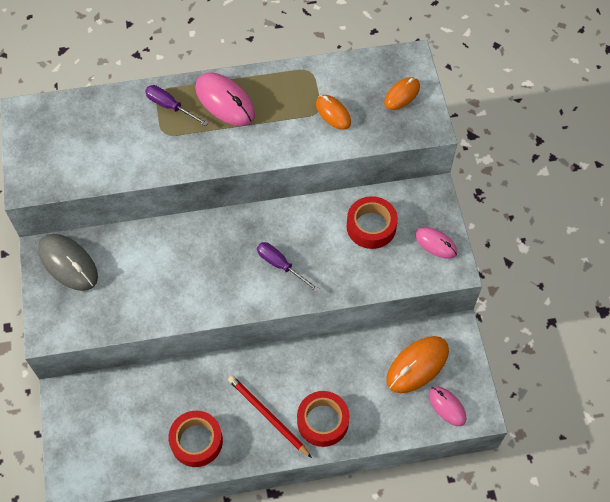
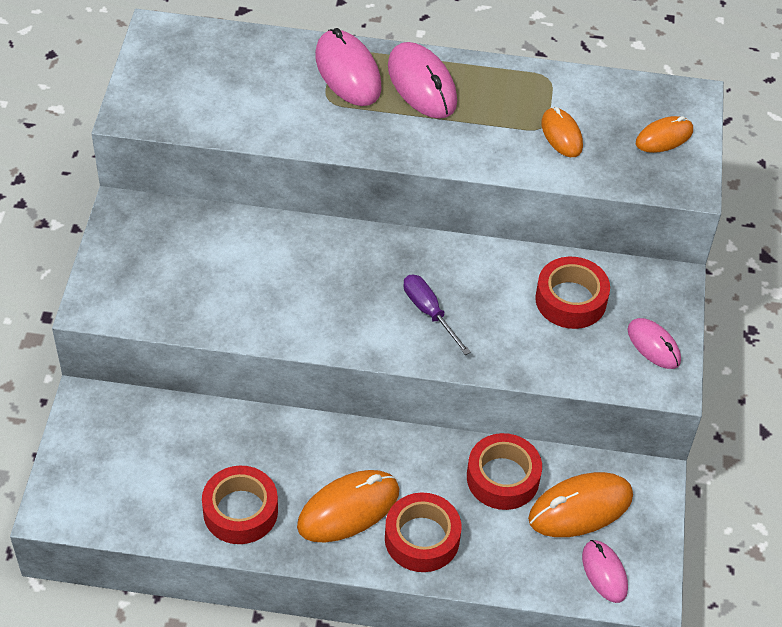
camera: 15 degrees right, 10 degrees down
grey mouse [38,234,98,291] -> none
purple screwdriver [145,85,208,126] -> pink mouse [315,28,382,106]
red pencil [228,375,312,458] -> orange mouse [297,470,400,542]
none -> red tape [467,433,542,510]

